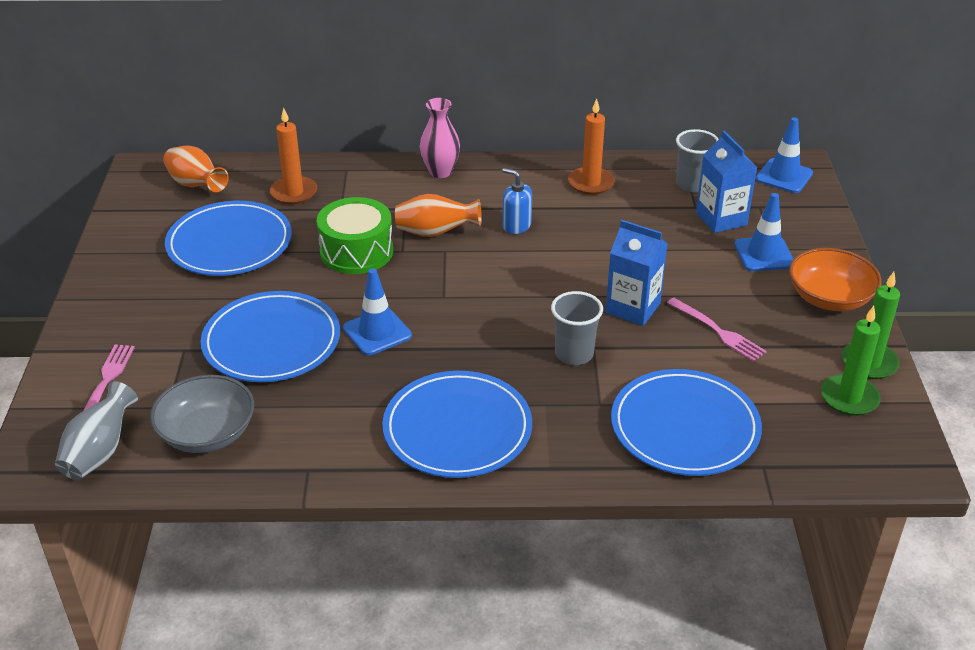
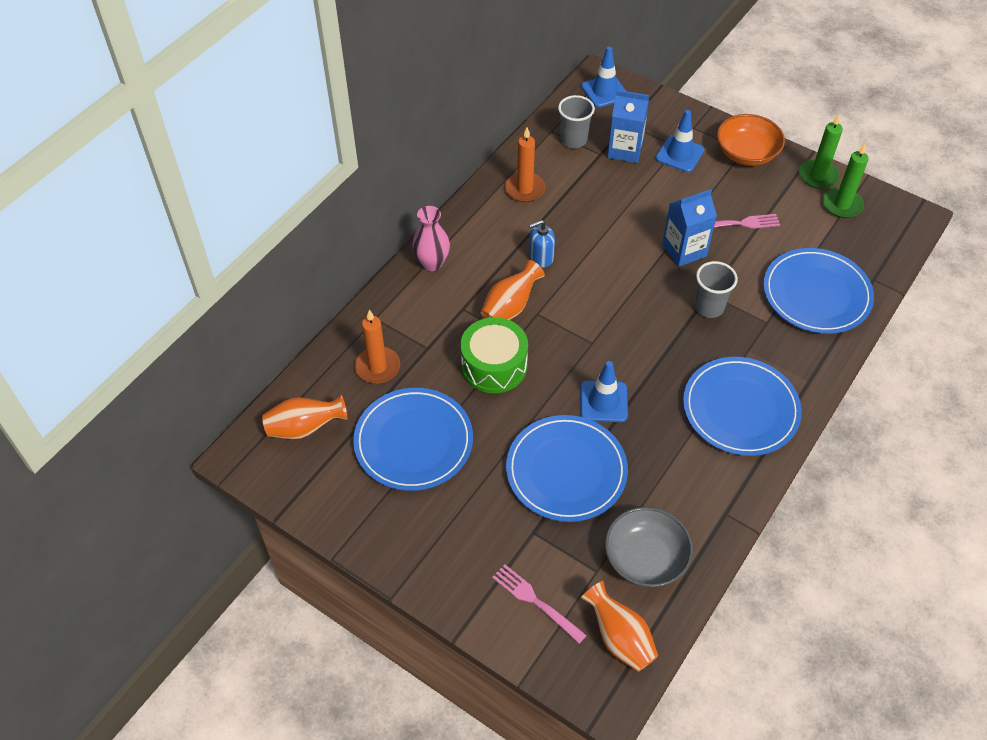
camera: 55 degrees left, 15 degrees up
grey vase [55,381,138,480] -> orange vase [581,581,658,672]

